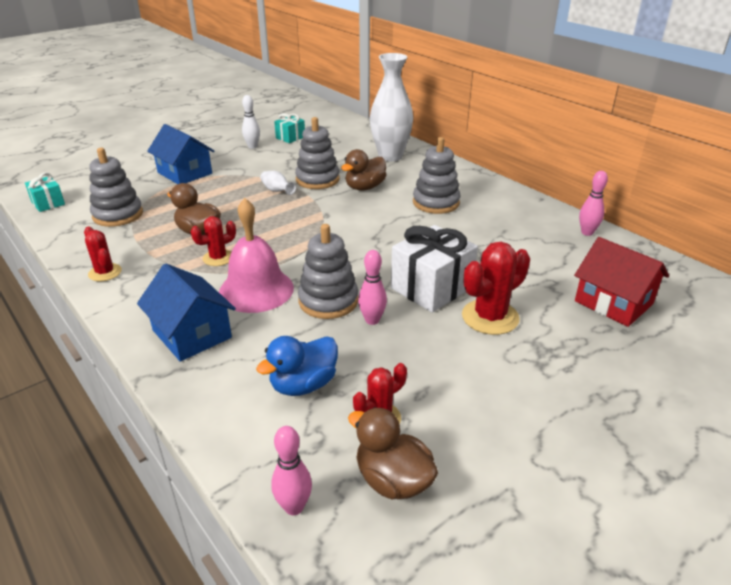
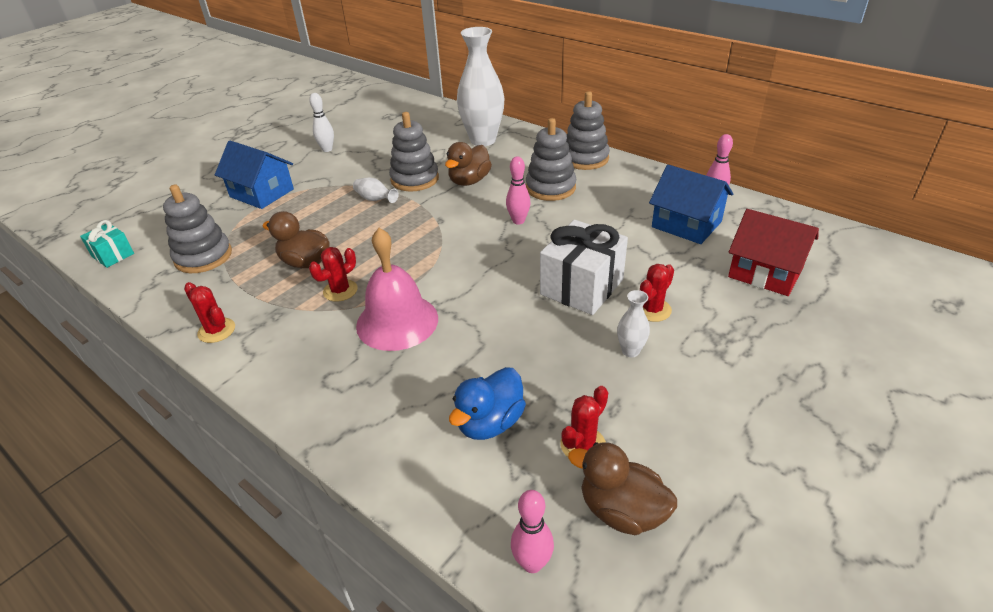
camera: 10 degrees left, 5 degrees up
blue house [137,263,236,362] -> blue house moved to [649,165,733,244]
turquoise gift [274,113,305,143] -> none
grey stacking toy [298,224,358,319] -> grey stacking toy moved to [566,91,610,170]
pink bowling pin [358,250,387,325] -> pink bowling pin moved to [506,156,531,225]
red cactus [462,242,530,335] -> red cactus [640,264,674,322], size x0.62
none -> white vase [617,290,650,357]

